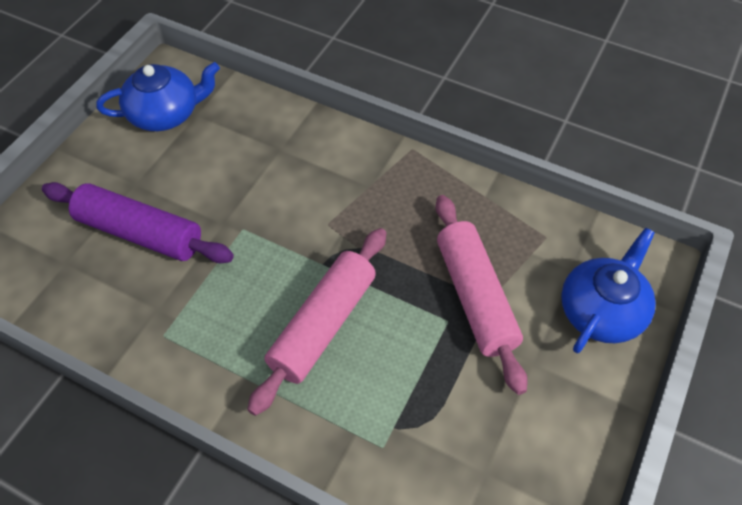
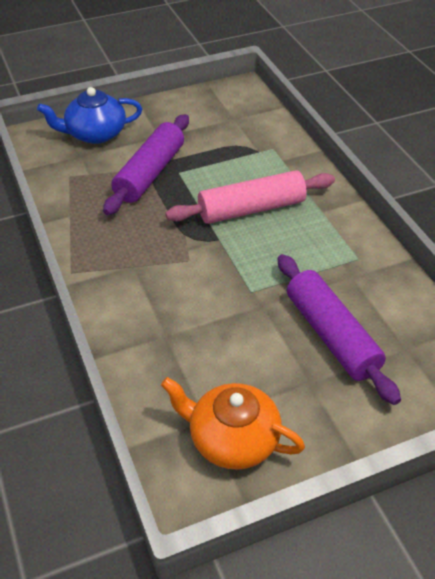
camera: 140 degrees left, 10 degrees down
blue teapot [96,62,220,131] -> orange teapot [161,377,305,470]
pink rolling pin [436,195,528,395] -> purple rolling pin [103,114,189,215]

